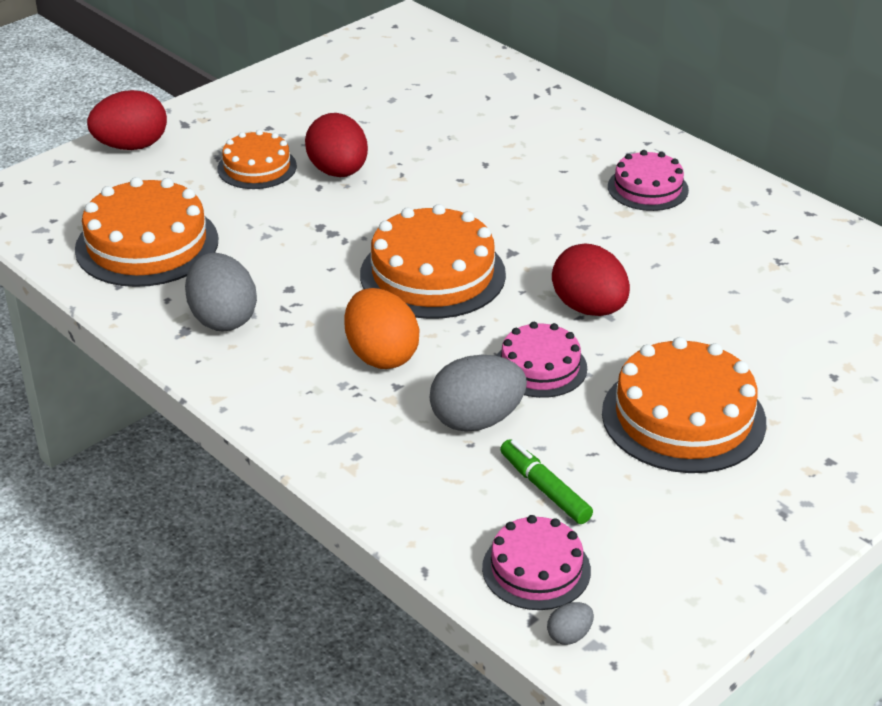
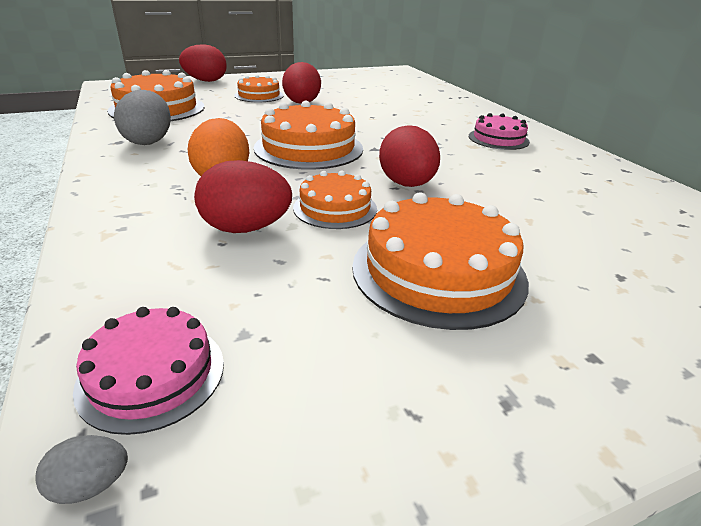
camera: 20 degrees right, 5 degrees down
grey egg [430,355,527,432] -> red egg [194,160,292,233]
pink cake [496,322,587,398] -> orange cake [293,170,377,229]
green marker [500,439,593,524] -> none

